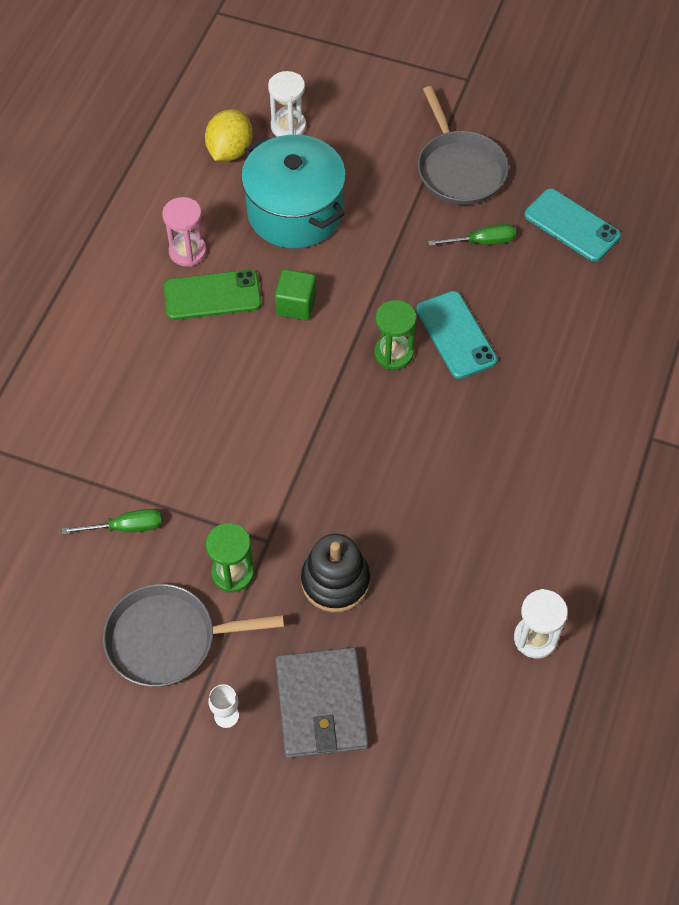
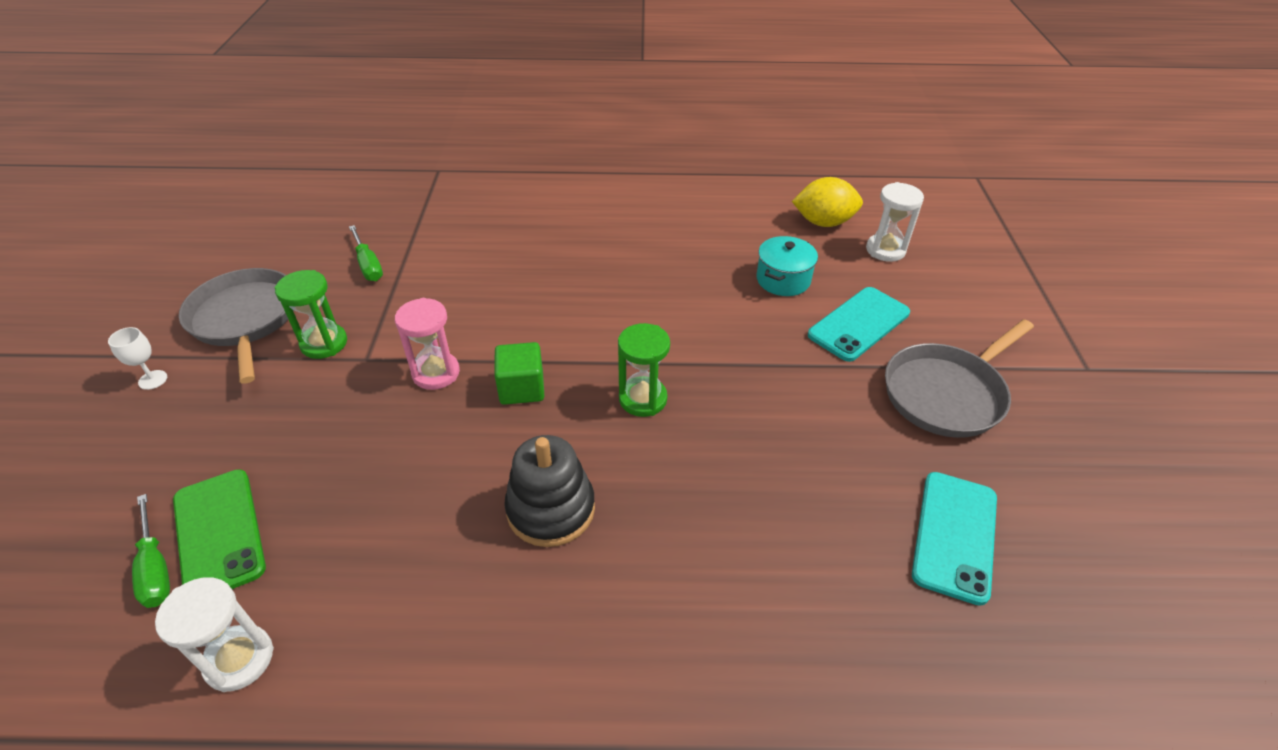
camera: 70 degrees right, 15 degrees down
pink hourglass [162,197,207,267] -> pink hourglass moved to [395,298,460,390]
green phone [164,270,262,320] -> green phone moved to [173,469,266,589]
turquoise pot [241,135,346,248] -> turquoise pot [756,236,818,296], size x0.51
green cube [275,269,316,320] -> green cube moved to [495,342,544,405]
grey wallet [275,647,369,758] -> none
black stacking toy [301,534,370,612] -> black stacking toy moved to [504,435,595,547]
turquoise phone [416,291,497,379] -> turquoise phone moved to [808,287,910,362]
green screwdriver [428,224,516,246] -> green screwdriver moved to [132,494,170,608]

